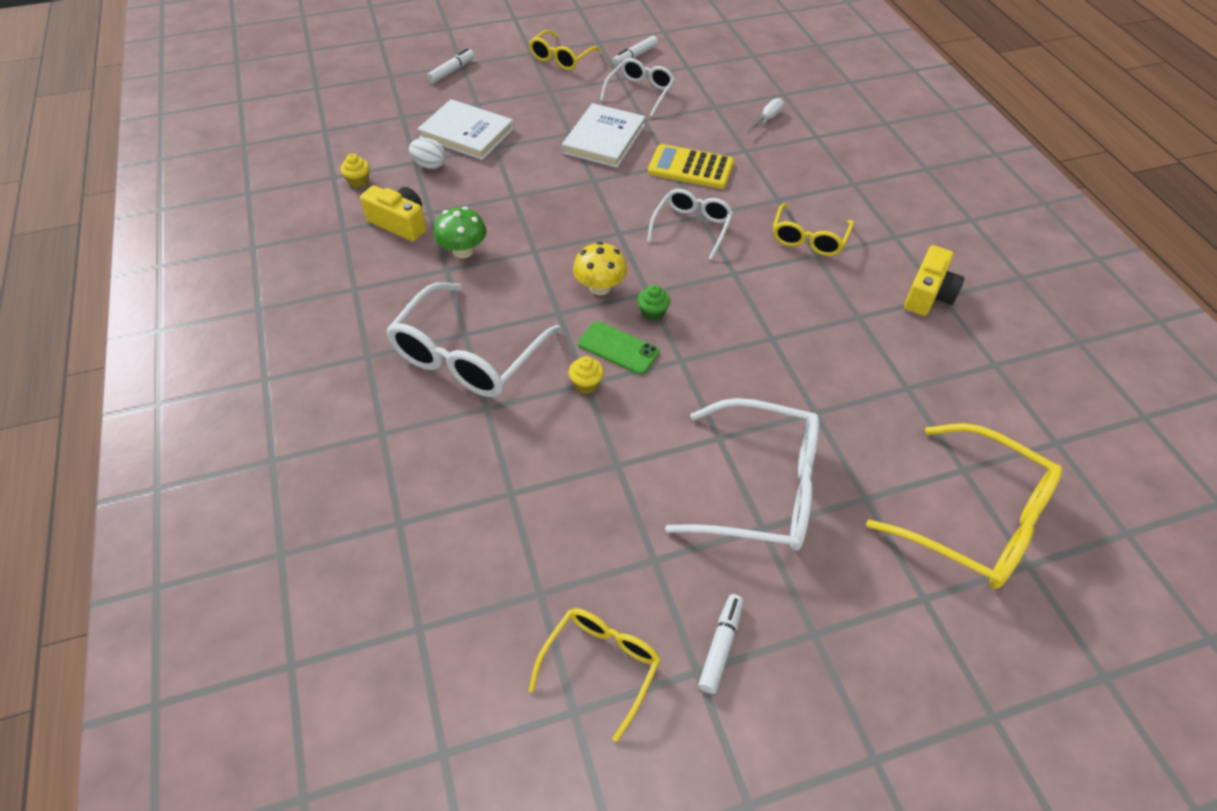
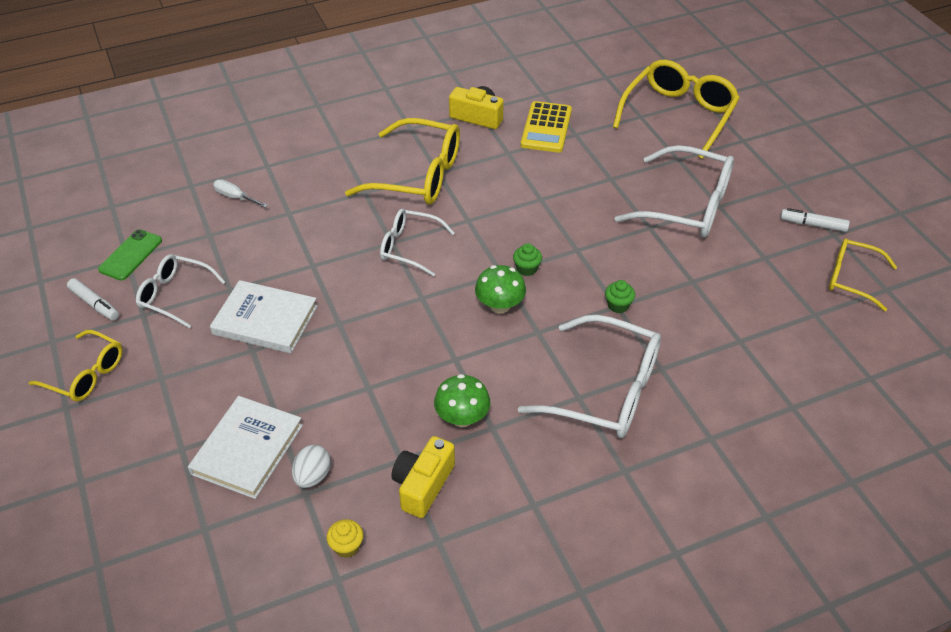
camera: 95 degrees left, 5 degrees down
white marker [427,48,475,83] -> none
yellow cupcake [569,356,604,394] -> green cupcake [605,280,635,313]
yellow mushroom [573,242,627,295] -> green mushroom [475,265,526,314]
green phone [578,321,660,375] -> green phone moved to [98,229,162,280]
yellow calculator [648,144,734,189] -> yellow calculator moved to [521,101,572,153]
white glasses [665,398,819,551] -> white glasses turned 105 degrees clockwise [615,145,734,238]
yellow glasses [773,203,854,256] -> yellow glasses [345,118,460,204], size x1.69

